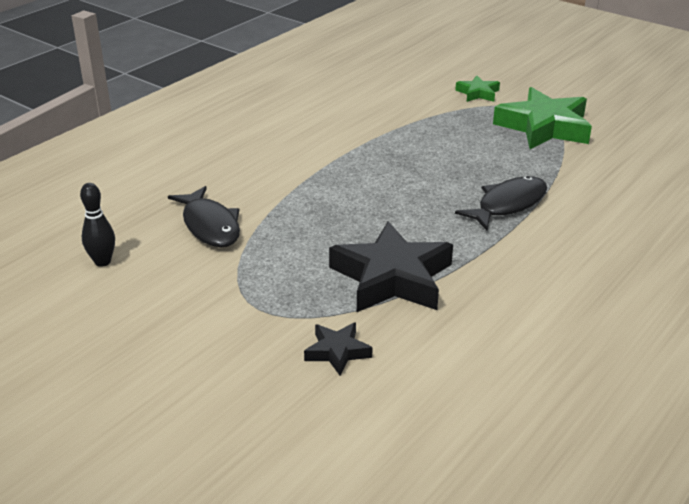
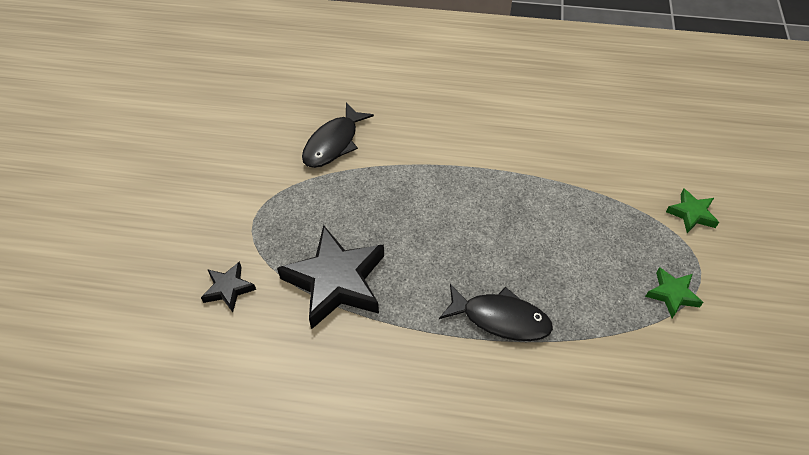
camera: 60 degrees right, 20 degrees up
black bowling pin [80,183,115,267] -> none
green star [493,87,592,149] -> green star [645,267,703,318], size x0.49

